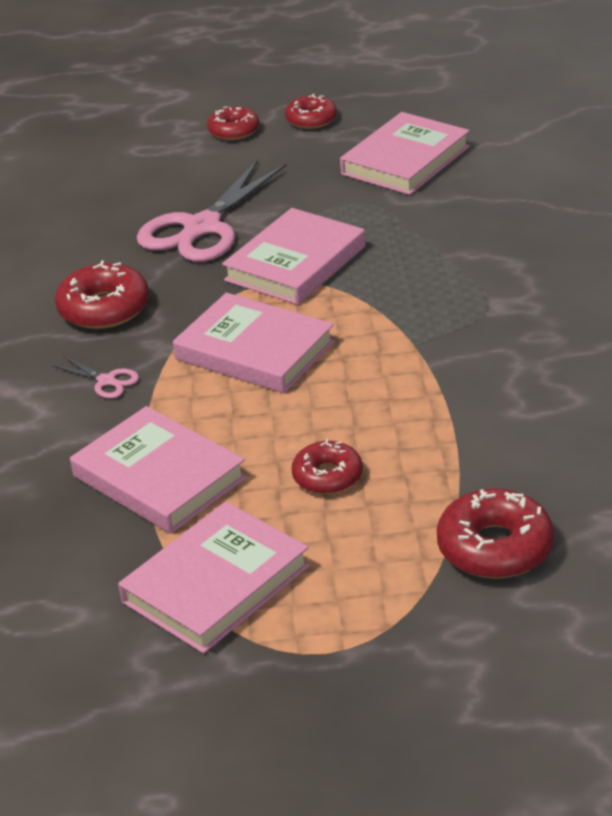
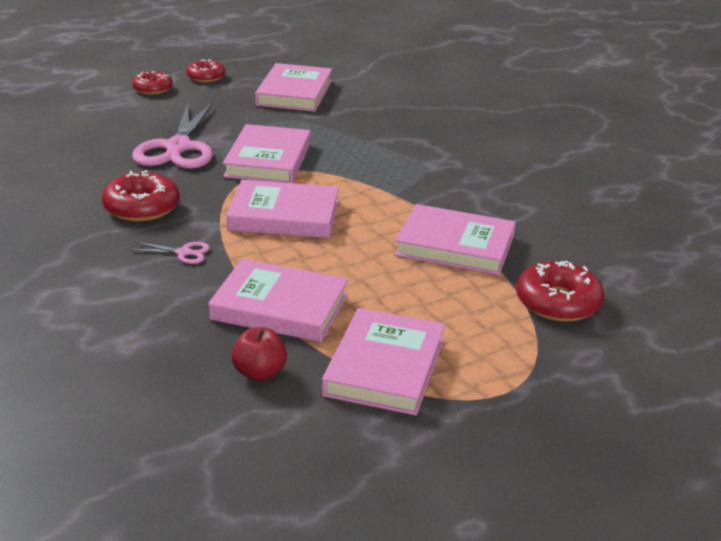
camera: 30 degrees left, 5 degrees down
red donut [291,439,363,494] -> none
none -> red apple [231,327,287,381]
none -> pink book [395,204,516,275]

